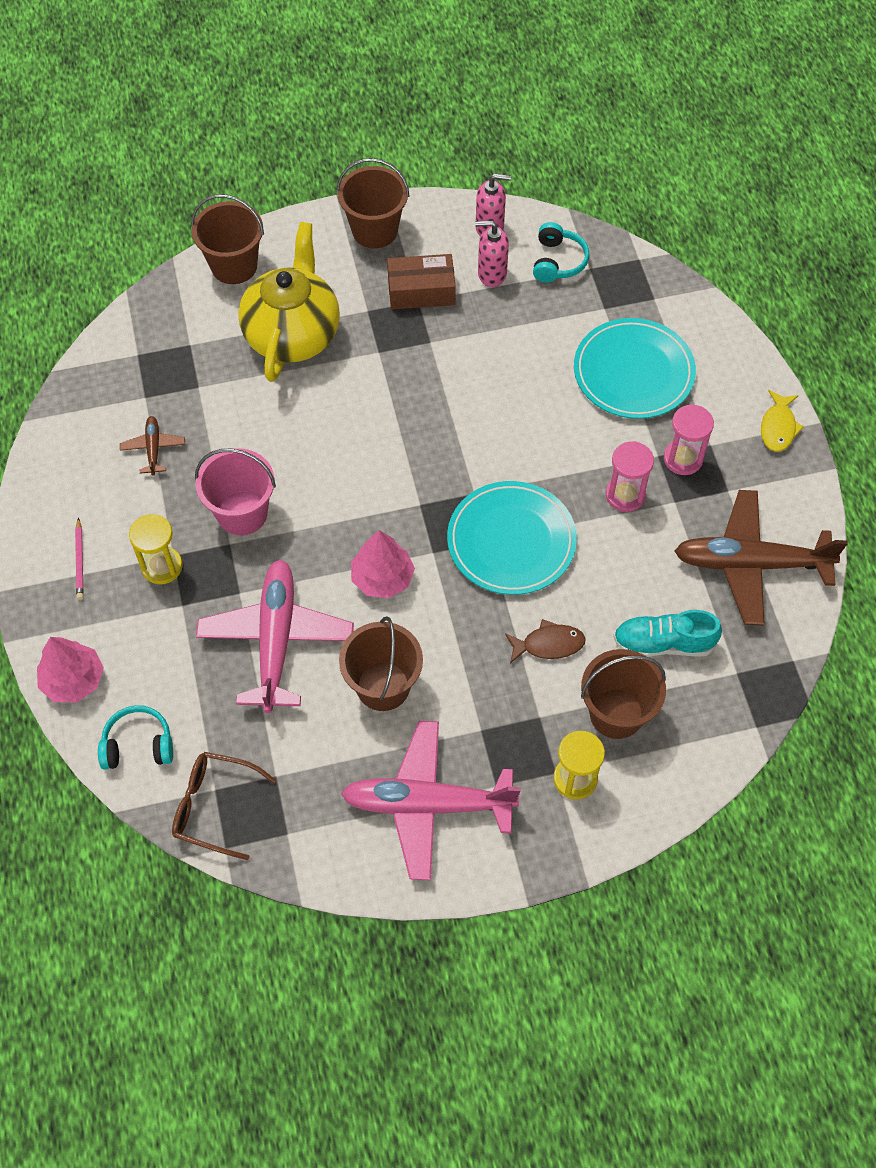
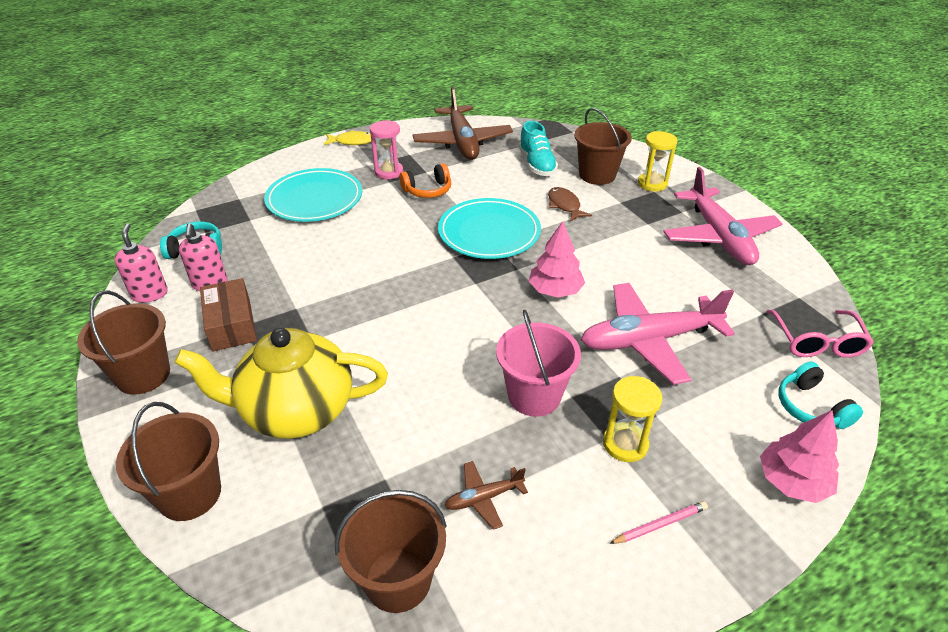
camera: 105 degrees left, 20 degrees down
brown glasses [172,752,276,860] -> pink glasses [766,310,874,358]
brown bucket [339,616,423,711] -> brown bucket moved to [335,490,447,613]
pink hourglass [606,441,654,512] -> orange headphones [400,163,451,198]

